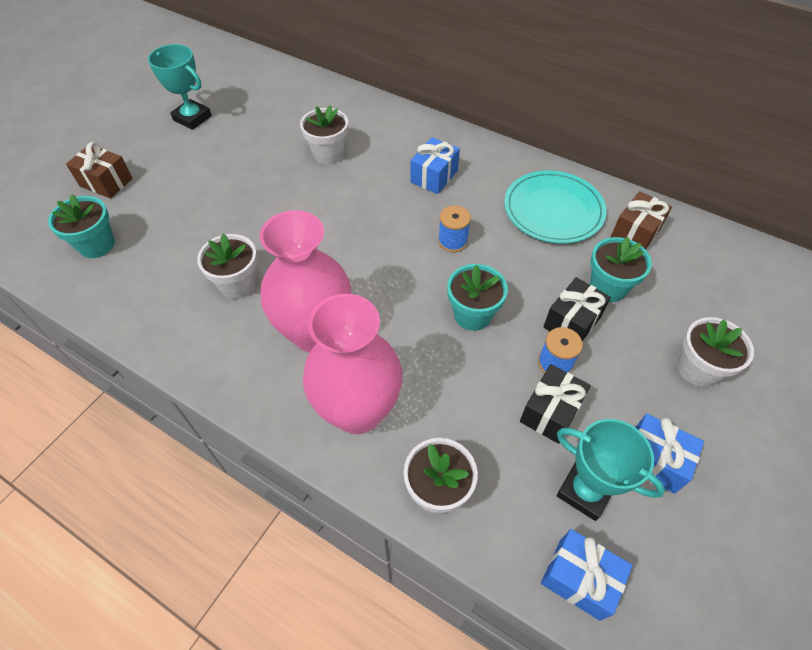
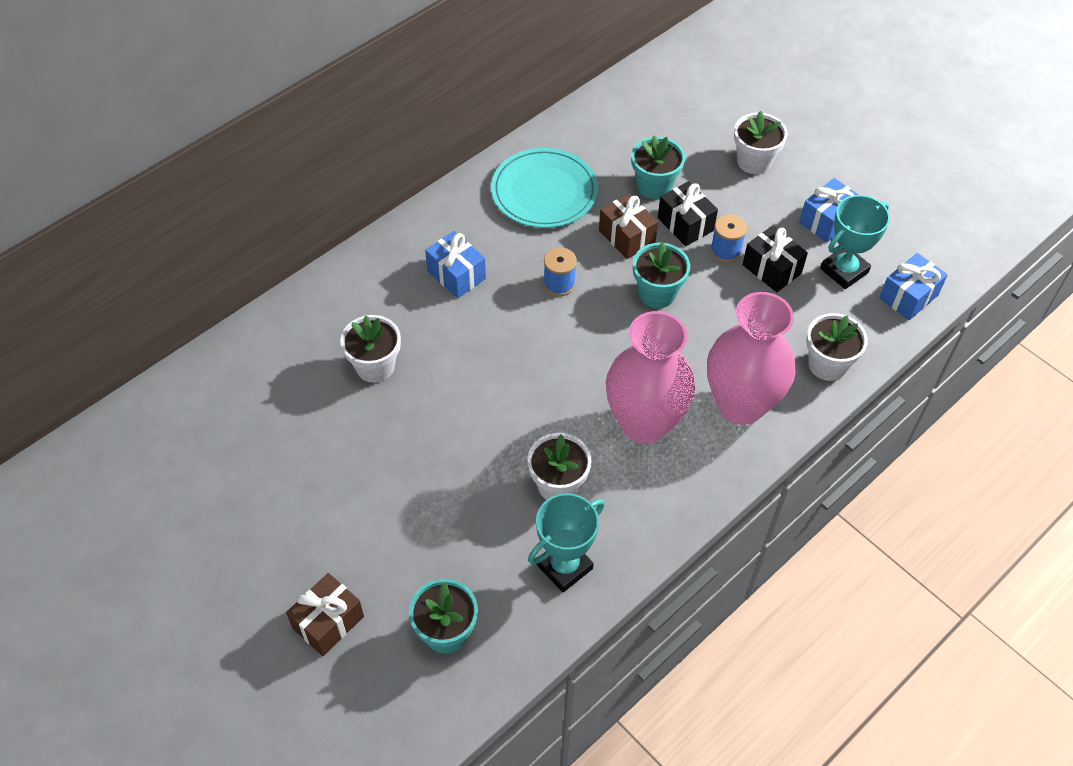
camera: 75 degrees left, 0 degrees up
turquoise trophy [148,44,212,130] -> turquoise trophy moved to [528,493,605,592]
brown gift [611,191,672,250] -> brown gift moved to [599,194,658,259]

